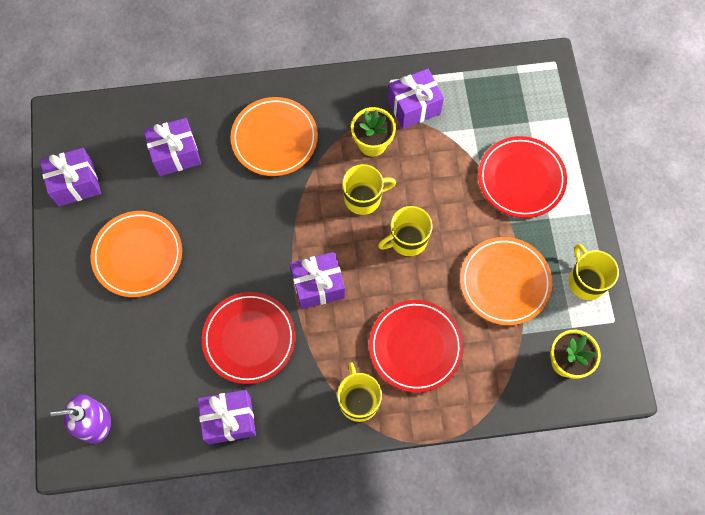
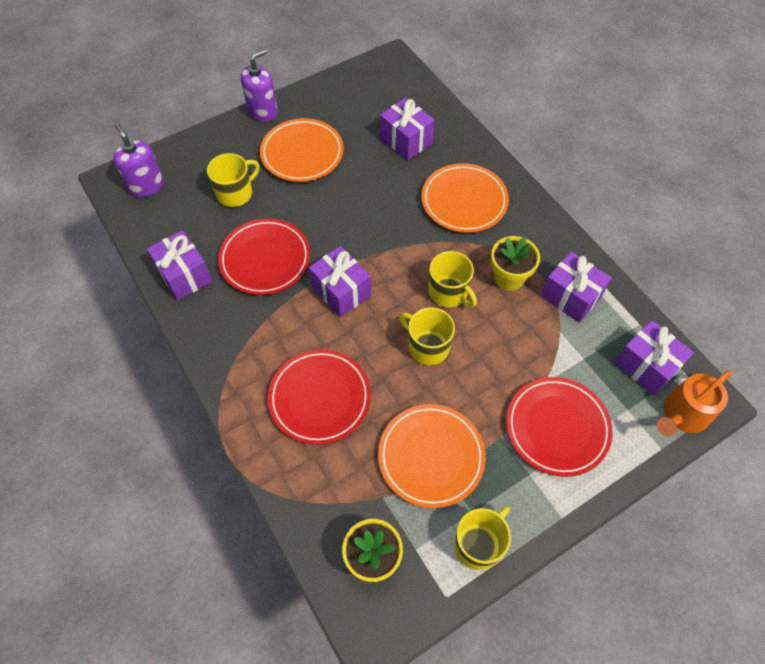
camera: 65 degrees right, 10 degrees down
purple gift [40,148,101,206] -> purple gift moved to [614,320,694,396]
yellow mug [337,362,382,422] -> yellow mug moved to [207,153,260,207]
none -> purple soap dispenser [241,49,278,122]
none -> orange watering can [657,370,732,436]

